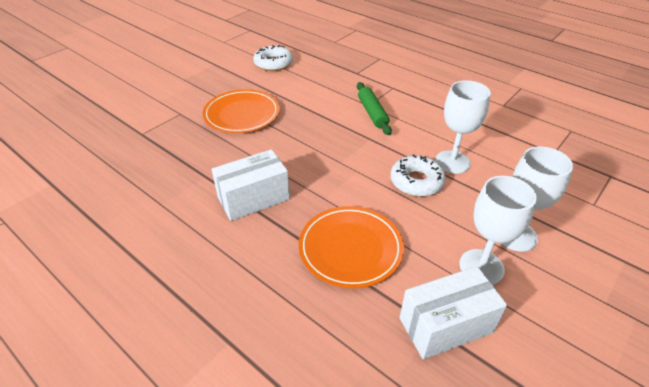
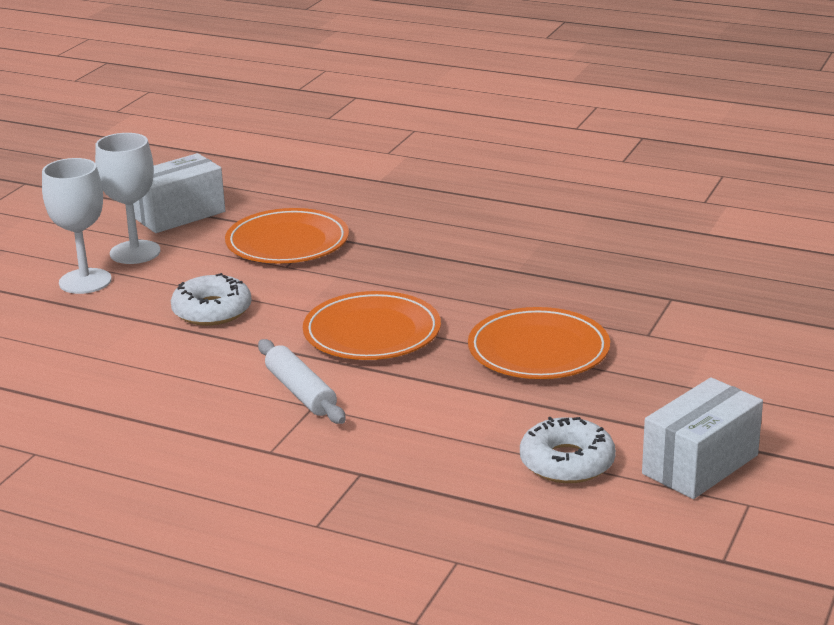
camera: 165 degrees right, 15 degrees down
white box [212,149,290,221] -> white box moved to [642,377,763,499]
green rolling pin [357,82,392,135] -> white rolling pin [258,339,346,424]
white goblet [435,80,491,174] -> none
none -> orange plate [303,291,441,360]

